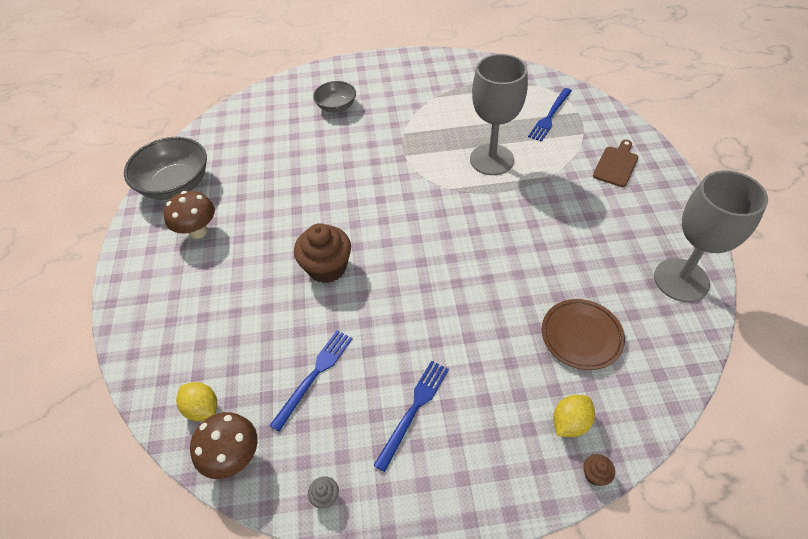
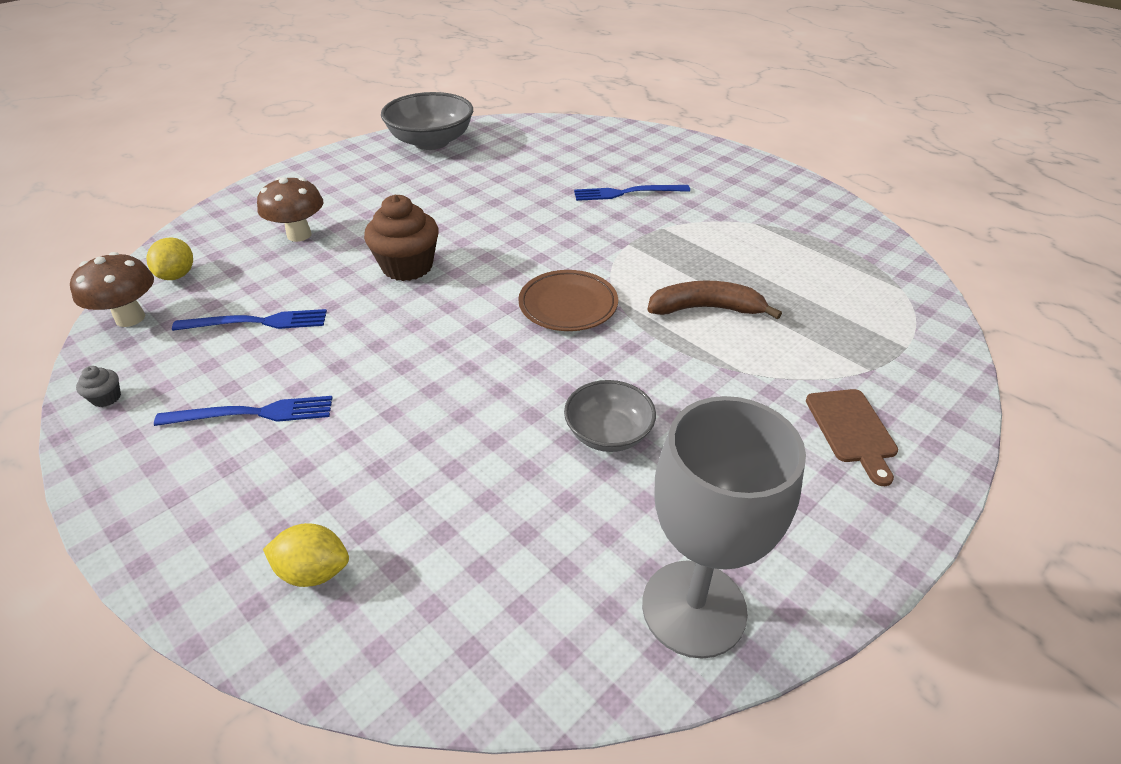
camera: 50 degrees right, 10 degrees down
brown mushroom [164,191,215,239] -> brown mushroom moved to [257,177,323,242]
grey bowl [313,81,356,113] -> grey bowl moved to [564,380,656,452]
grey goblet [470,54,528,175] -> brown banana [647,280,782,320]
blue fork [528,88,572,142] -> blue fork moved to [574,185,690,201]
brown plate [542,299,625,370] -> brown plate moved to [518,270,618,331]
brown cupcake [583,454,615,486] -> none
brown cutting board [593,140,638,187] -> brown cutting board turned 90 degrees clockwise [806,389,898,486]

